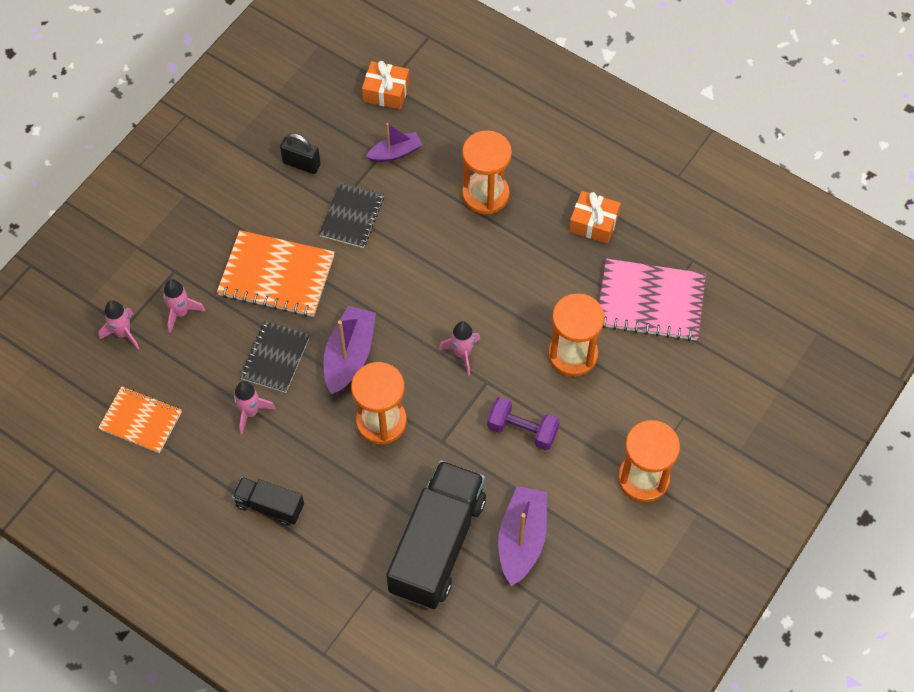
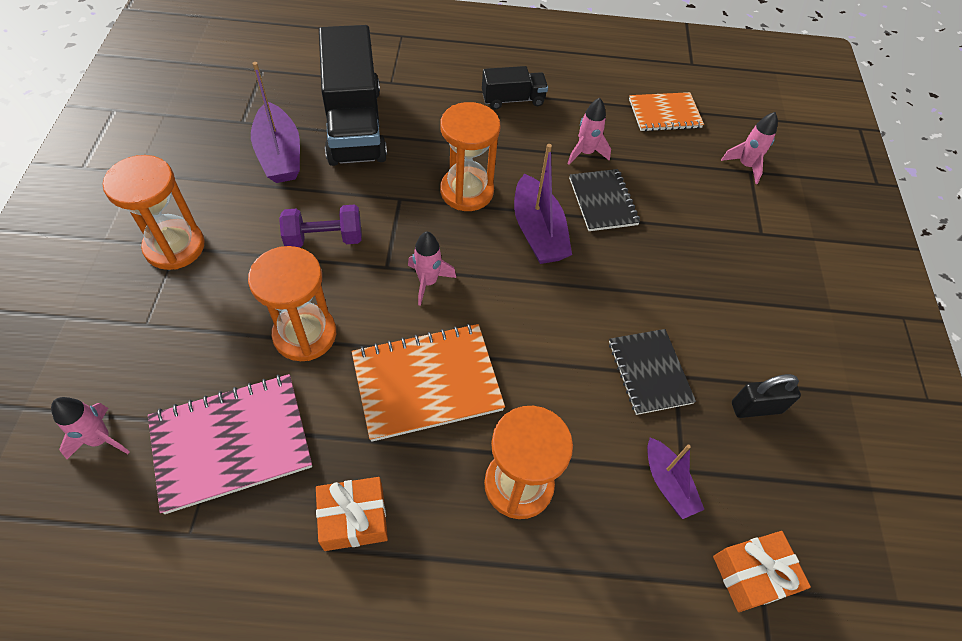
camera: 145 degrees right, 5 degrees down
pink rocket [163,279,205,333] -> pink rocket moved to [51,397,130,459]
orange notebook [217,230,335,317] -> orange notebook moved to [352,324,505,442]
purple boat [366,123,422,162] -> purple boat turned 60 degrees counterclockwise [647,437,705,519]

